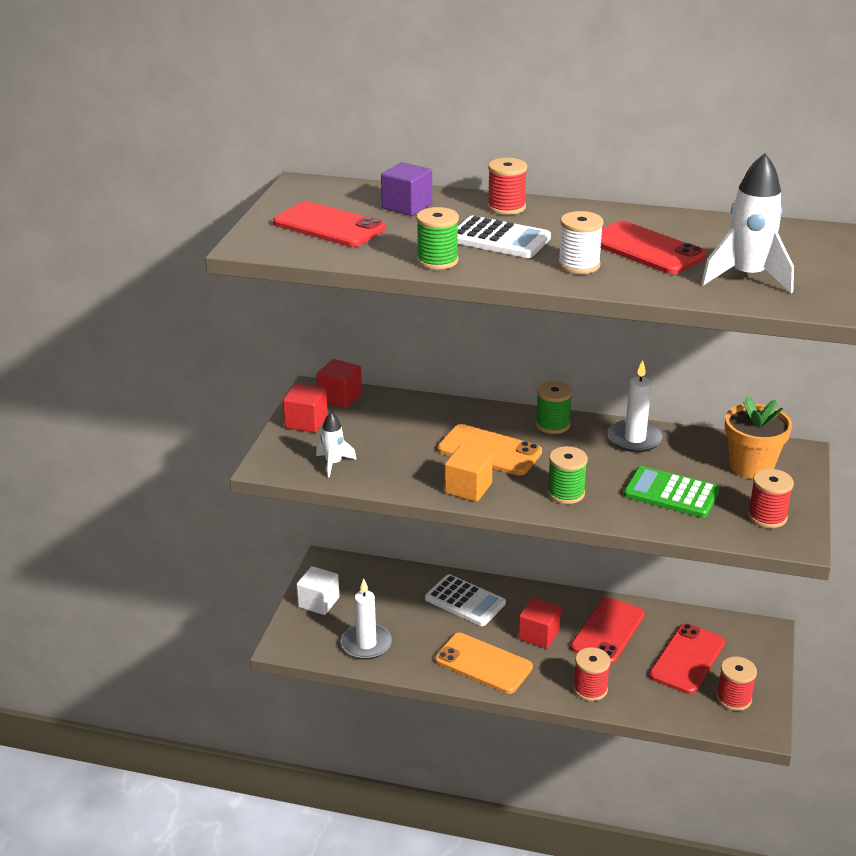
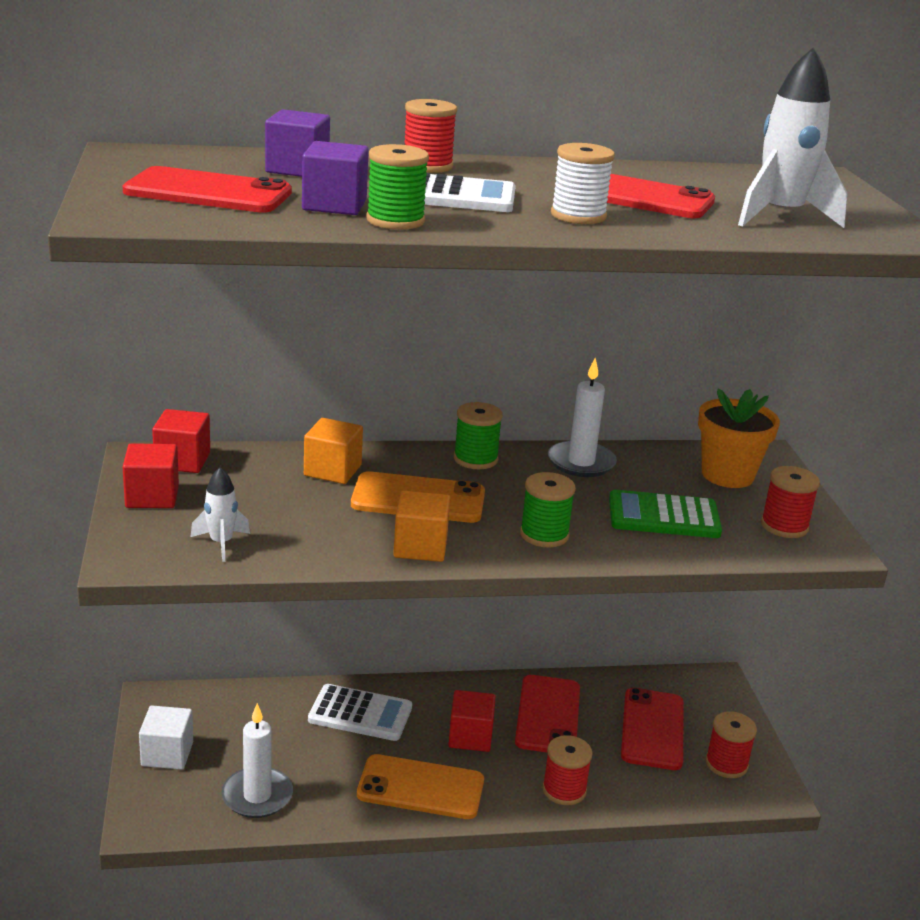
camera: 25 degrees left, 5 degrees down
none -> purple cube [302,141,369,215]
none -> orange cube [304,418,363,484]

